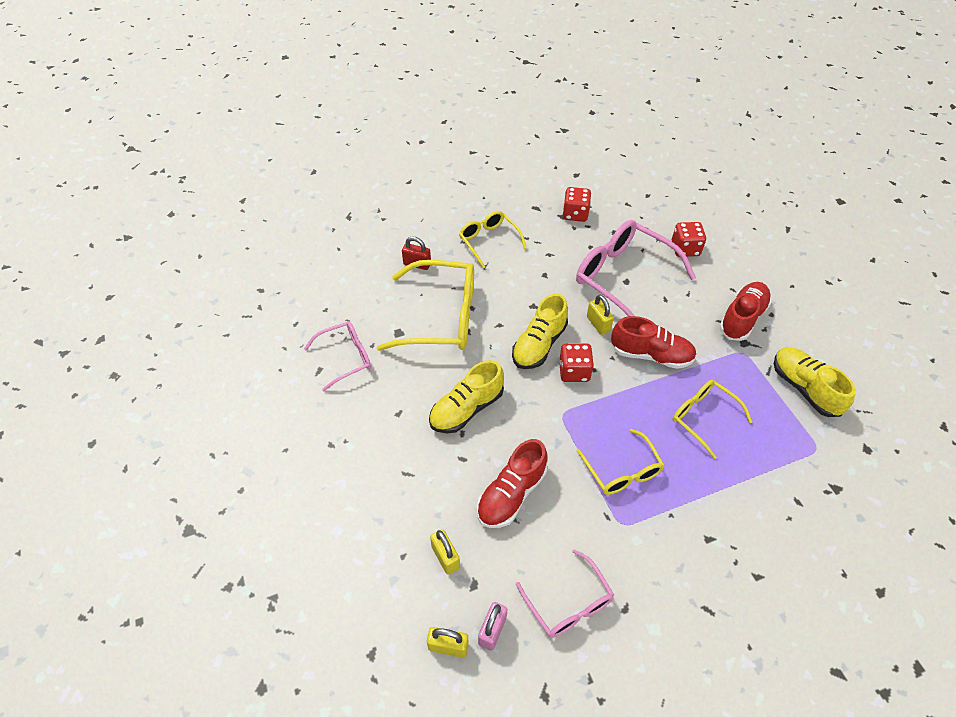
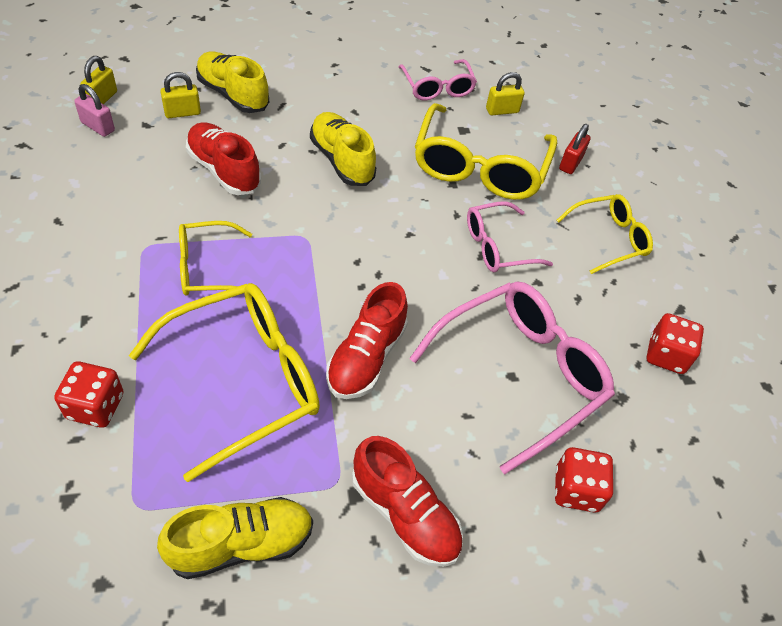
camera: 95 degrees right, 0 degrees up
yellow shoe [512,293,568,369] -> yellow shoe moved to [196,52,269,113]
pink glasses [516,549,614,638] -> pink glasses moved to [467,201,553,273]
red dice [559,343,594,382] -> red dice moved to [54,361,123,428]
yellow padlock [587,295,614,335] -> yellow padlock moved to [486,72,525,115]
yellow glasses [672,380,752,459] -> yellow glasses [129,283,320,482], size x1.74

